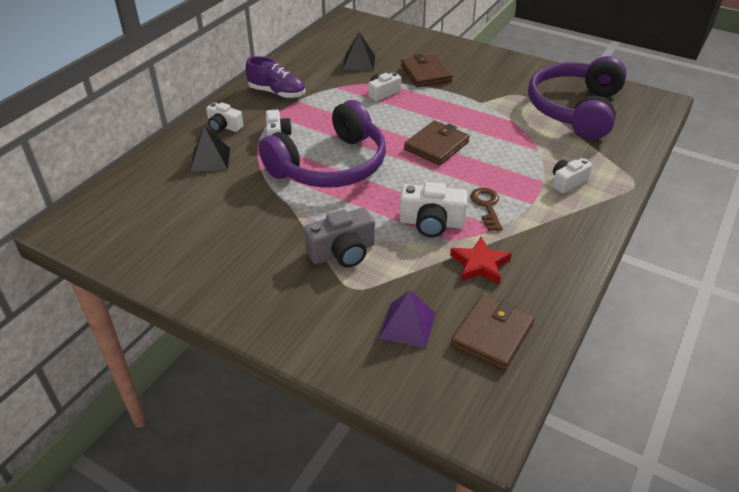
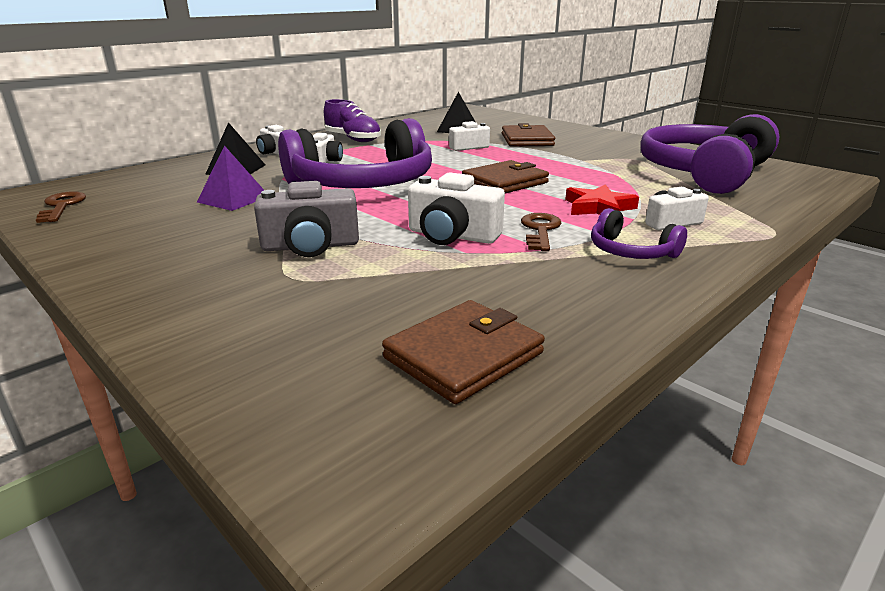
camera: 15 degrees right, 15 degrees down
purple pyramid [379,290,435,348] -> purple pyramid moved to [197,145,264,211]
red star [450,237,512,285] -> red star moved to [565,184,639,215]
none -> brown key [36,191,86,223]
none -> purple headphones [591,208,687,259]

